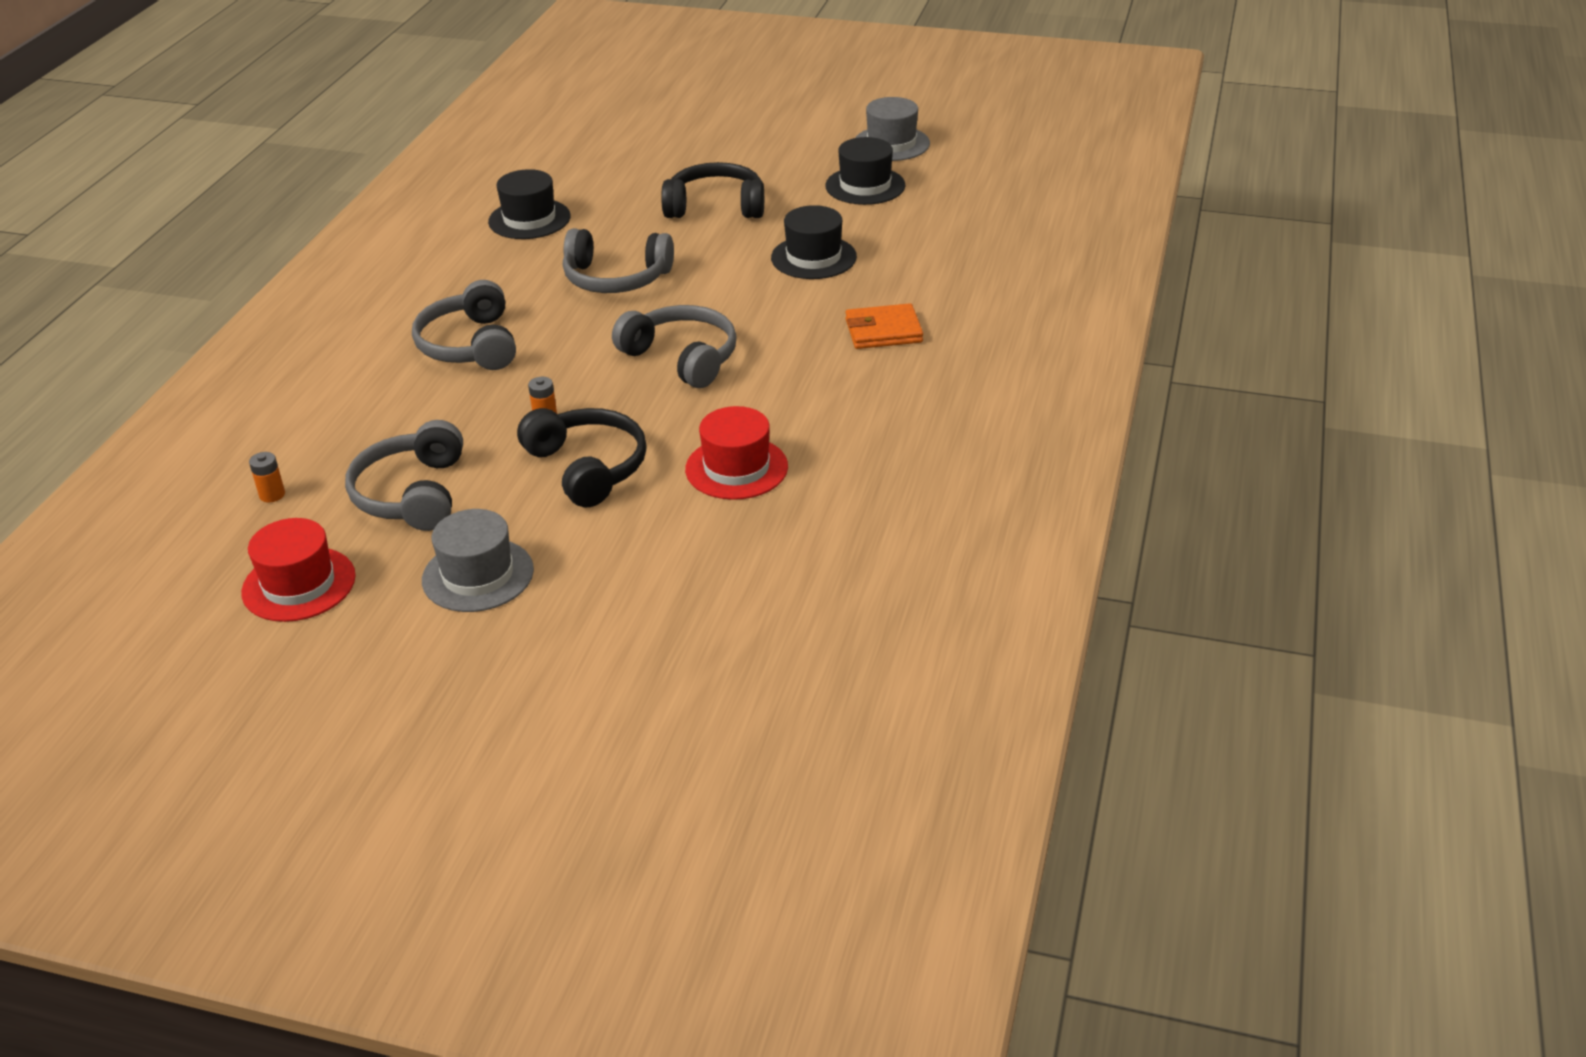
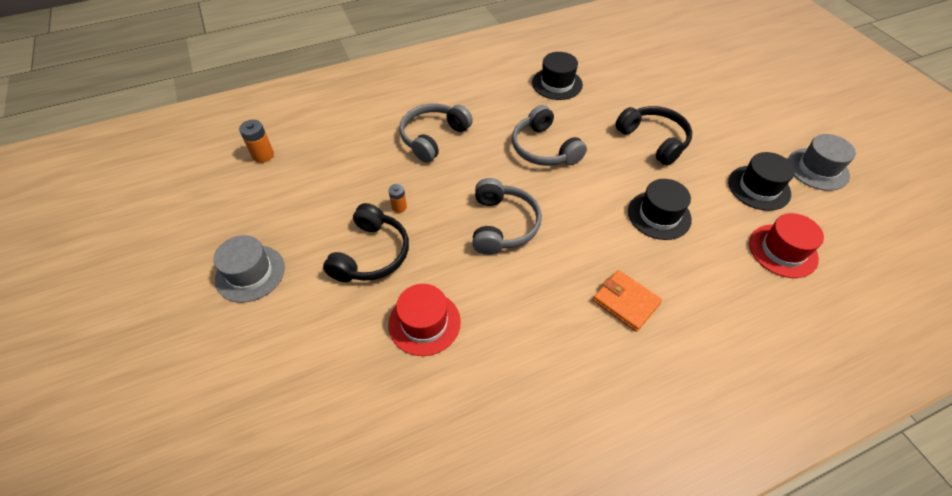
camera: 50 degrees right, 15 degrees up
red hat [241,518,356,622] -> red hat moved to [749,213,824,278]
orange battery [249,452,285,502] -> orange battery [239,120,274,163], size x1.52
grey headphones [345,420,463,531] -> none

